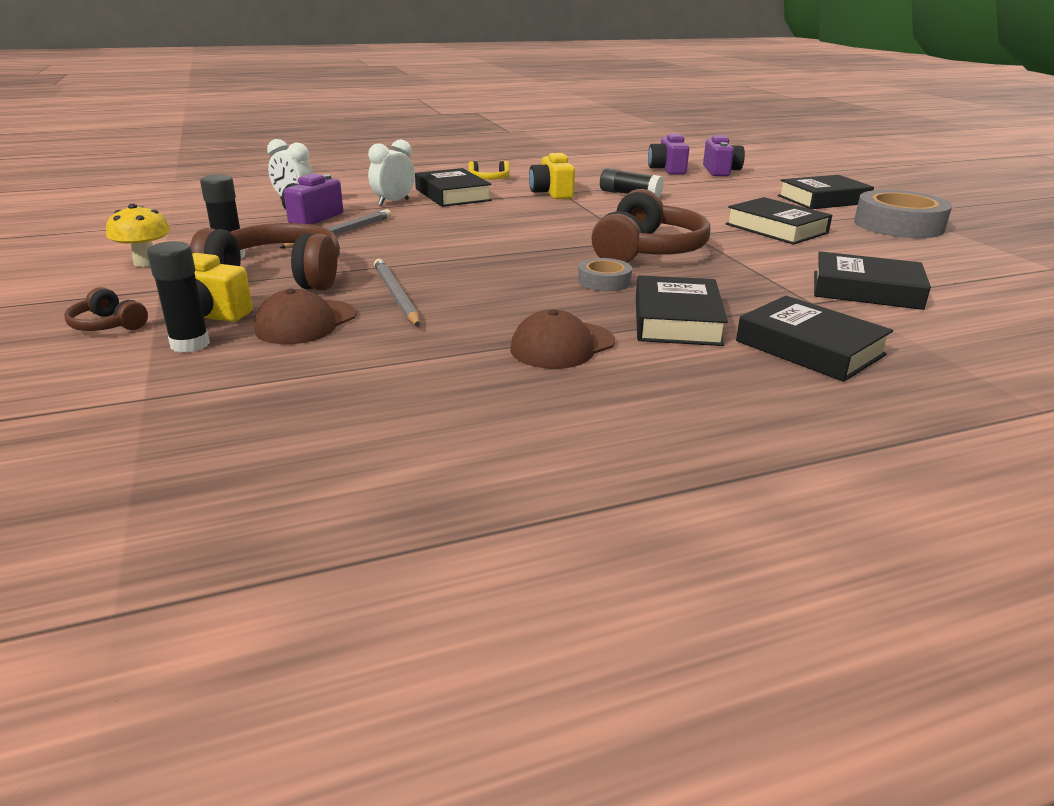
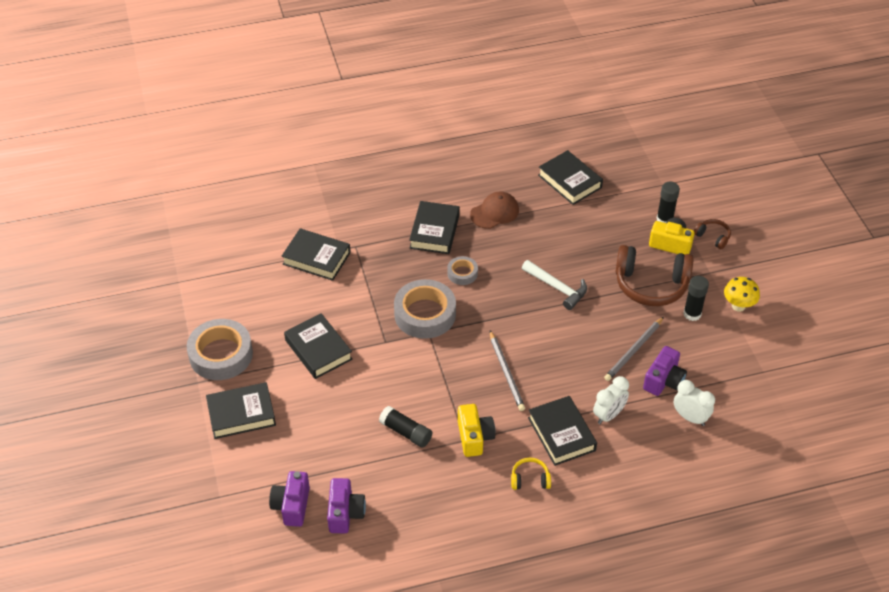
camera: 175 degrees left, 20 degrees up
brown cap [254,288,357,344] -> none
grey pencil [374,259,420,326] -> grey pencil moved to [490,331,525,411]
brown headphones [591,189,710,263] -> grey tape [394,279,456,339]
black book [736,296,893,382] -> black book moved to [538,150,603,205]
none -> white hammer [522,260,587,310]

